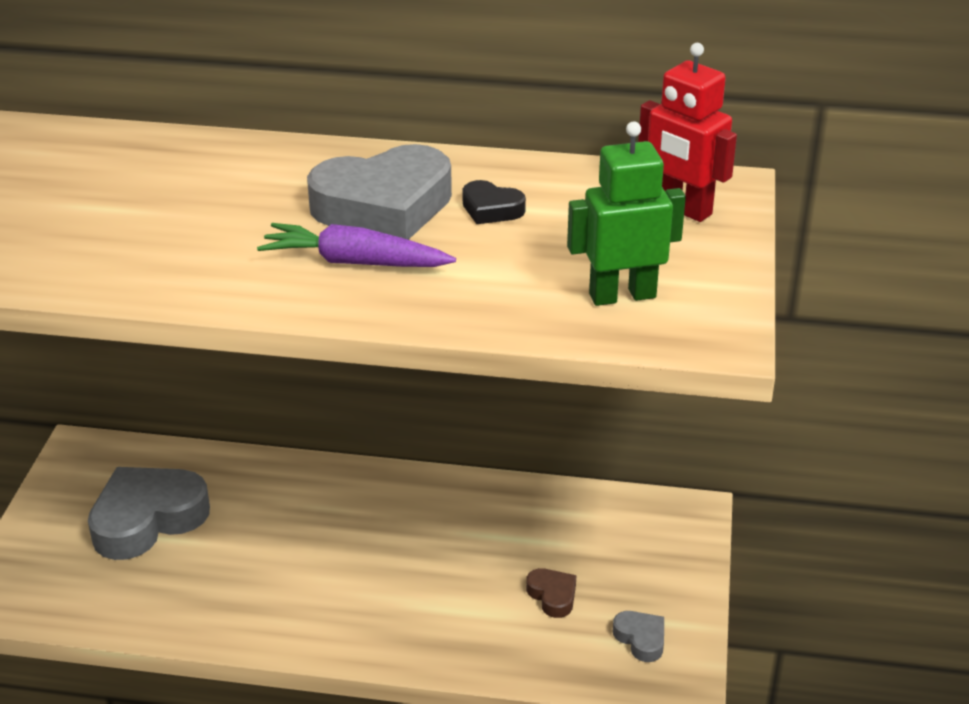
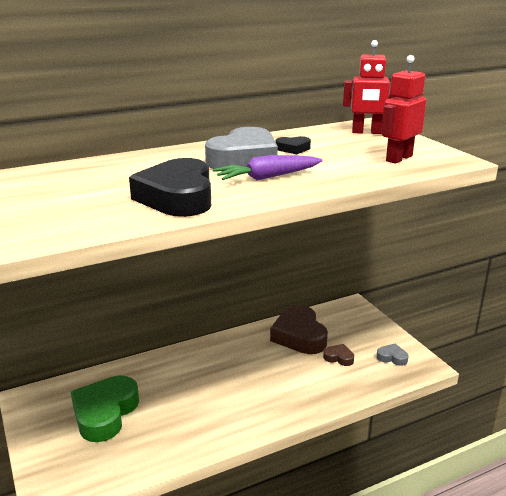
camera: 35 degrees left, 10 degrees down
grey heart [88,467,210,560] -> green heart [71,376,139,442]
green robot [567,122,686,306] -> red robot [381,55,427,164]
none -> black heart [129,158,211,217]
none -> brown heart [270,305,328,354]

